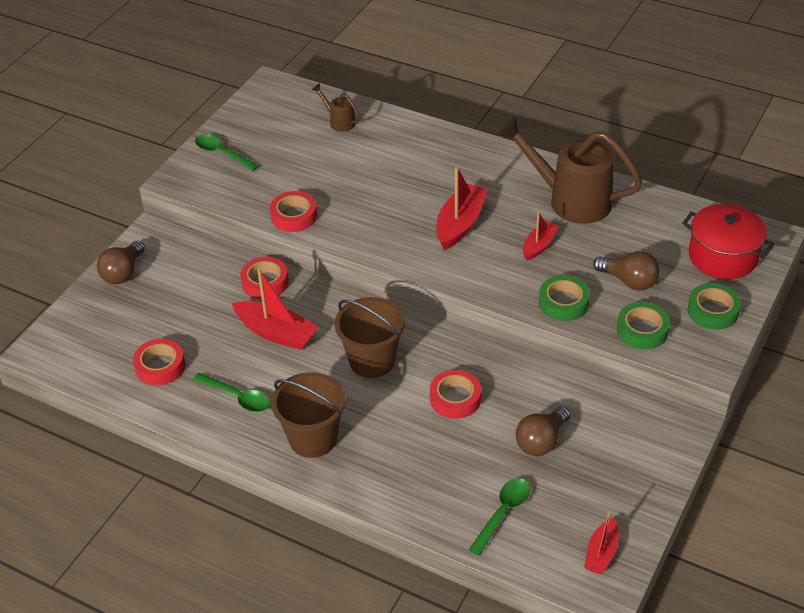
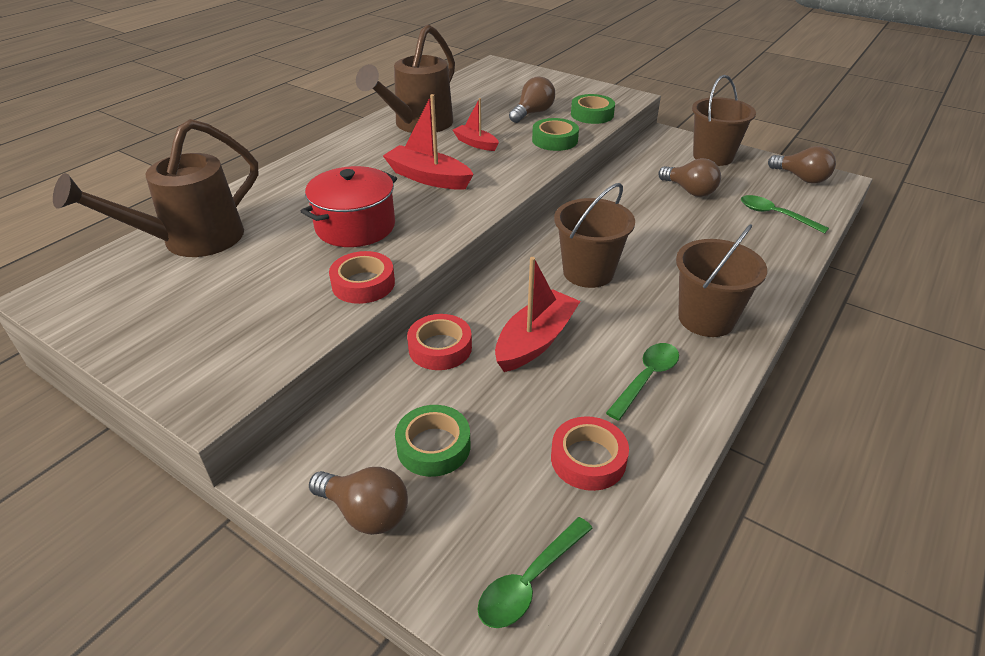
camera: 85 degrees left, 5 degrees down
green spoon [195,134,259,171] -> green spoon moved to [477,517,593,628]
brown watering can [311,83,361,132] -> brown watering can [53,119,258,257], size x2.21
red tape [430,370,481,419] -> none
red boat [584,512,619,574] -> brown light bulb [768,146,836,183]
red pot [682,204,774,279] -> red pot moved to [300,166,397,247]
green tape [688,283,741,330] -> green tape moved to [395,405,470,477]
none -> brown bucket [692,75,756,166]

